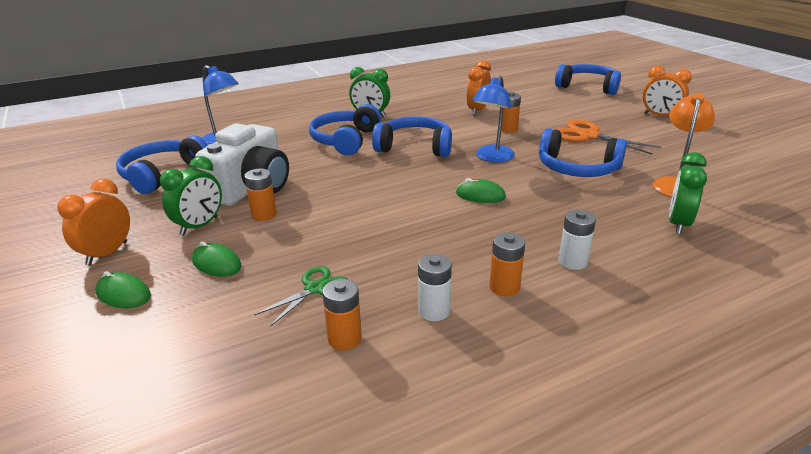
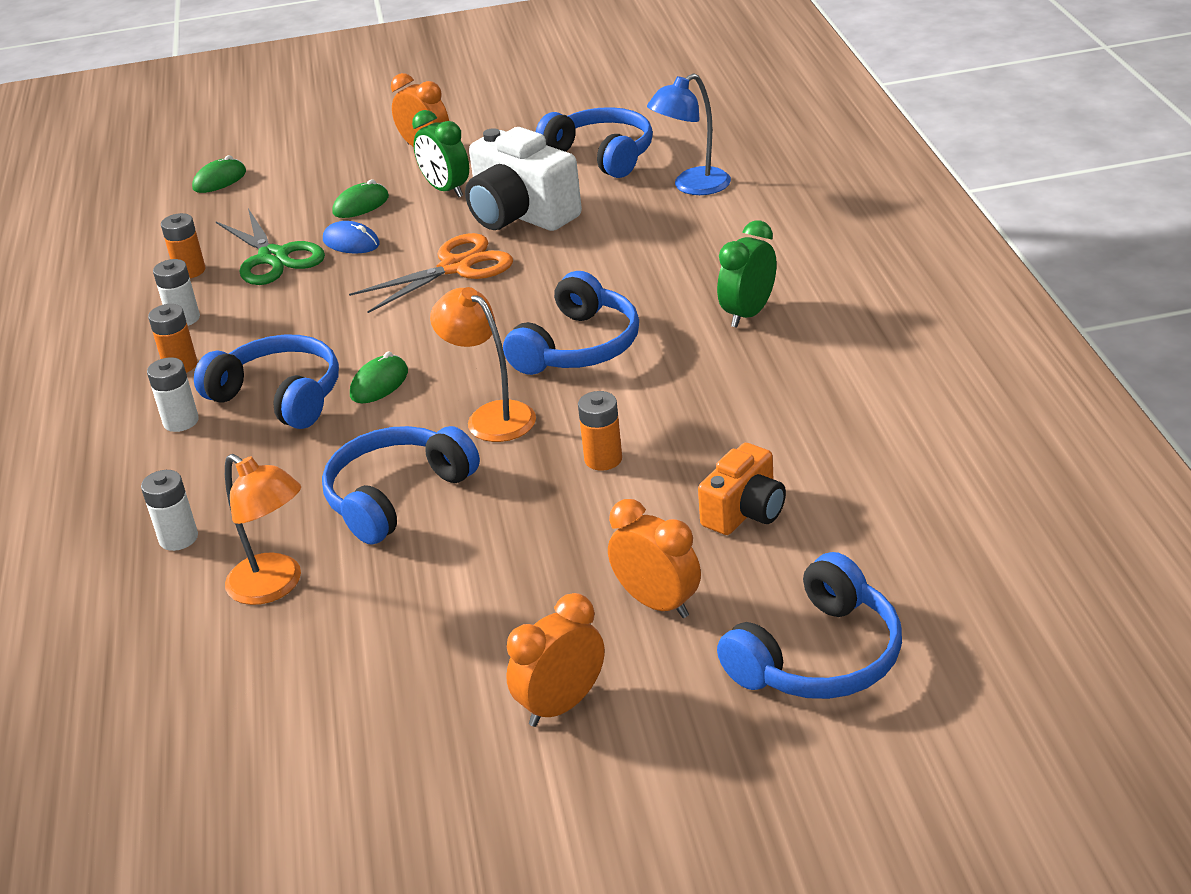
camera: 110 degrees right, 5 degrees up
green mouse [96,271,151,308] -> green mouse moved to [192,155,246,193]
orange battery [244,168,277,221] -> none
green scissors [254,266,347,327] -> green scissors [216,209,325,285], size x1.59
blue headphones [309,104,381,155] -> blue headphones moved to [194,335,339,429]
orange clock [467,60,491,115] -> orange clock moved to [608,499,701,618]
blue lamp [472,75,515,162] -> orange lamp [430,287,536,442]
orange scissors [556,120,661,155] -> orange scissors moved to [349,233,513,313]
green clock [669,152,707,234] -> white battery [141,470,198,551]
none -> blue mouse [323,221,380,253]
none -> orange camera [698,443,786,535]

